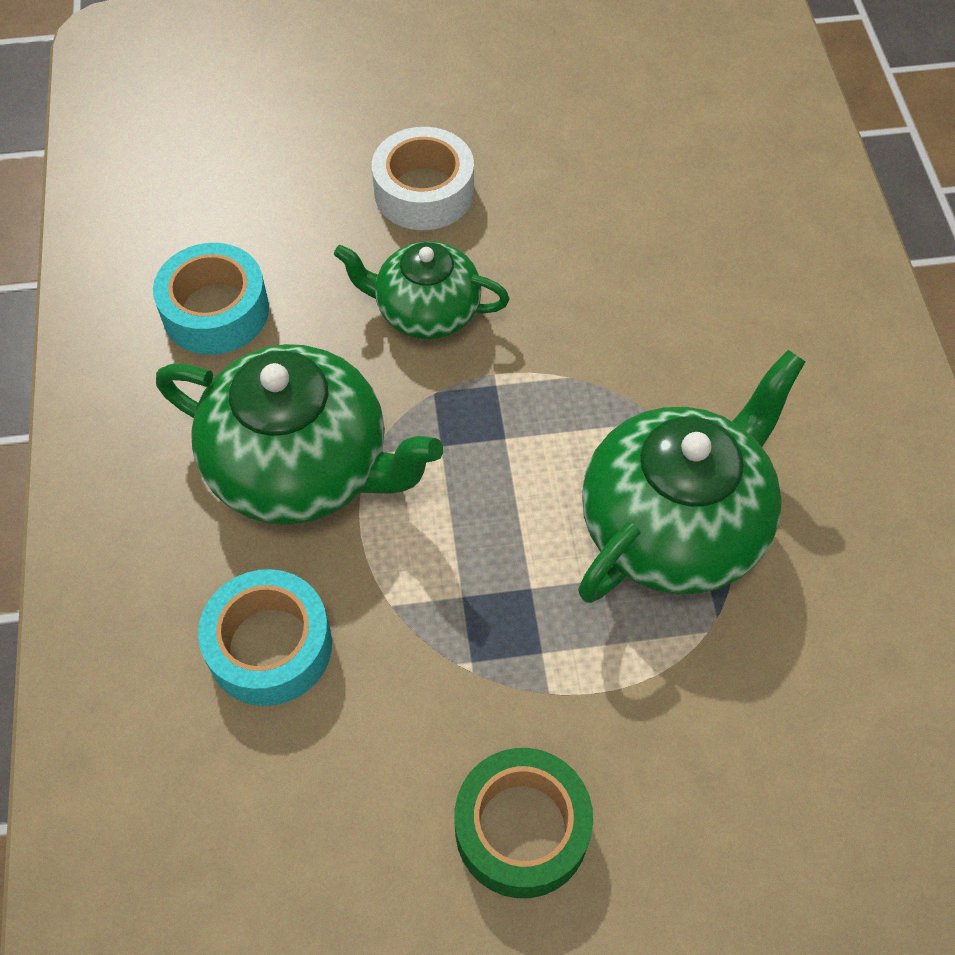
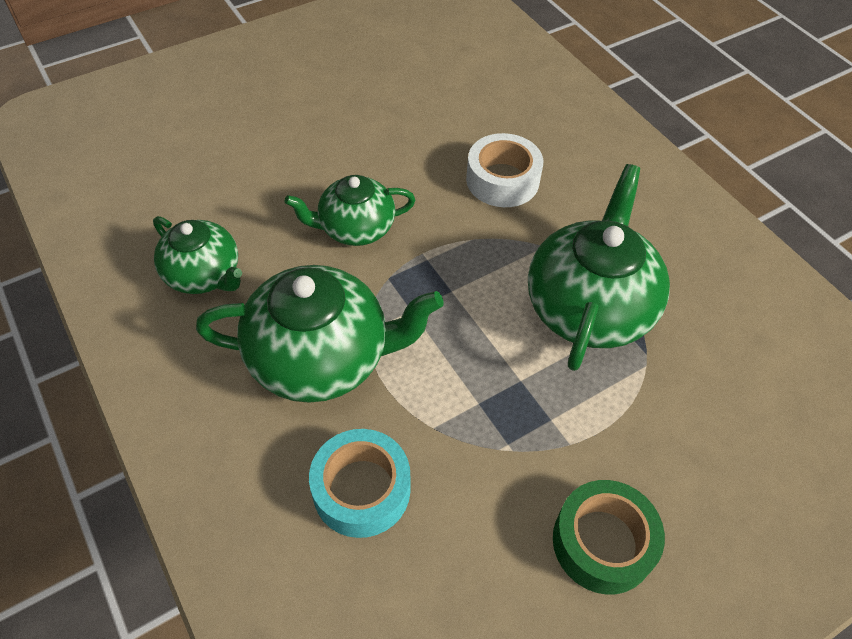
camera: 25 degrees left, 5 degrees down
turquoise tape [153,243,269,355] -> green teapot [153,216,242,294]
white tape [372,127,474,230] -> white tape moved to [466,133,544,207]

